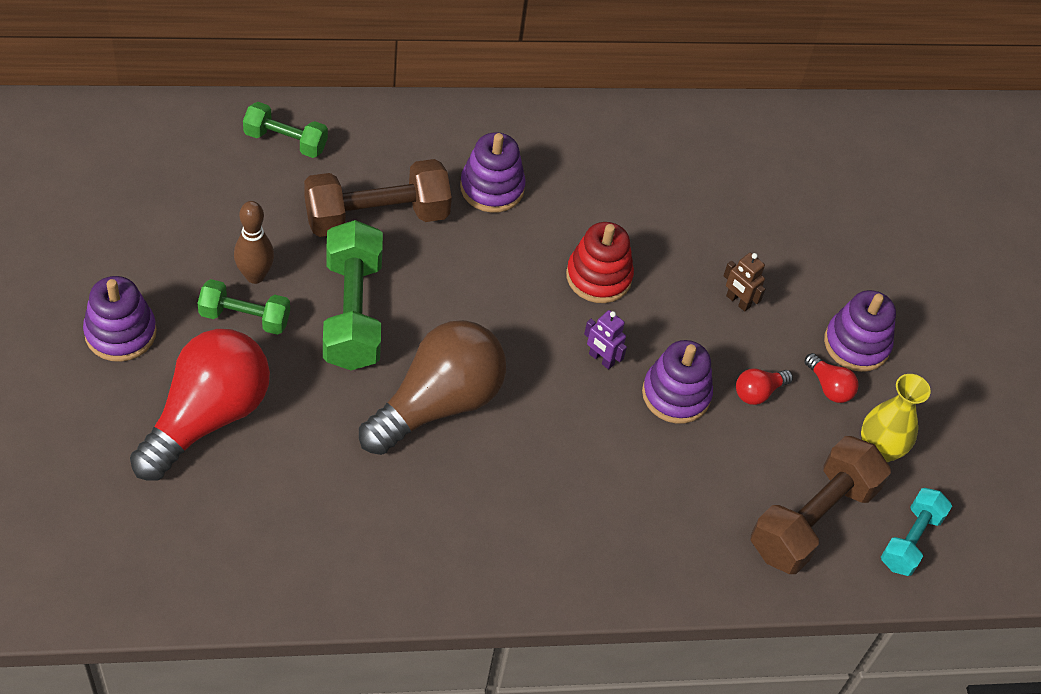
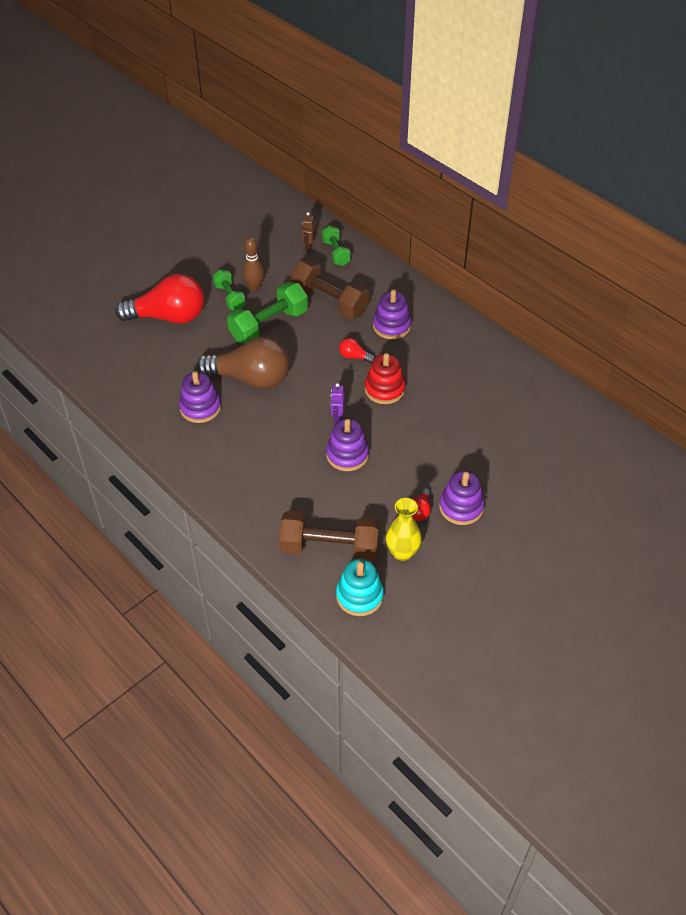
camera: 60 degrees right, 5 degrees down
purple stacking toy [83,276,157,362] -> purple stacking toy moved to [179,371,221,423]
brown robot [723,253,765,312] -> brown robot moved to [302,212,315,251]
red light bulb [736,368,793,405] -> red light bulb moved to [339,338,375,363]
turquoise dumbbell [881,488,952,576] -> turquoise stacking toy [336,559,384,616]

